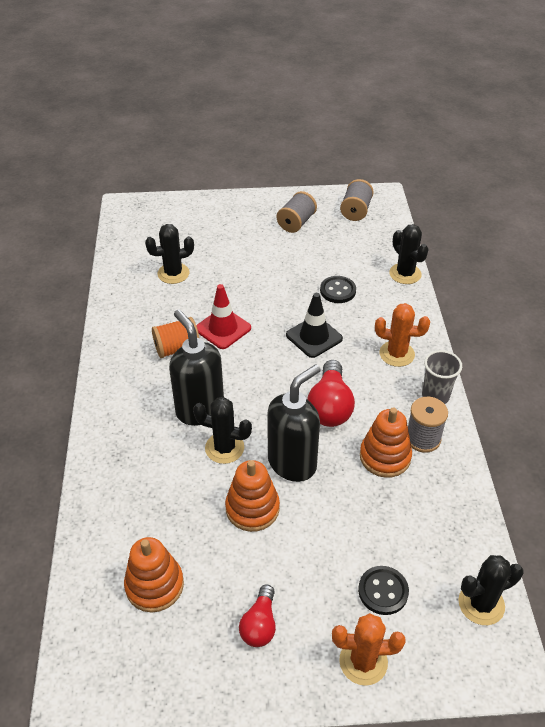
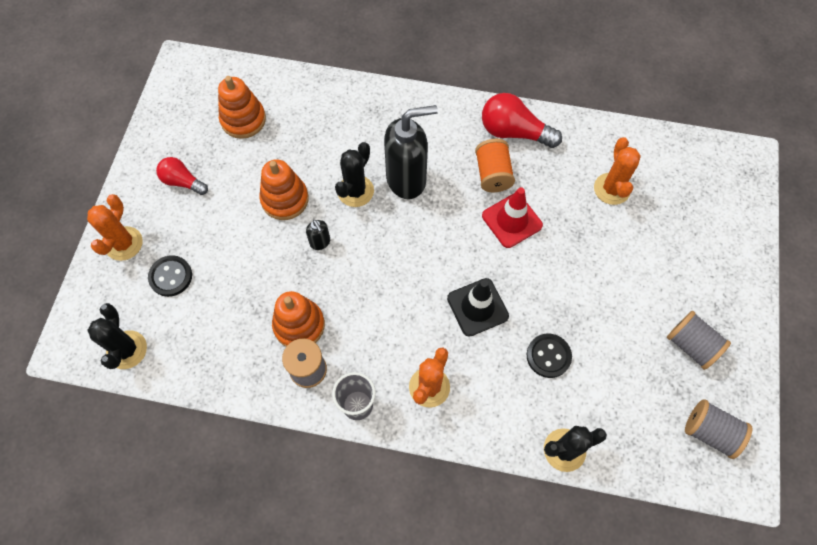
camera: 105 degrees right, 20 degrees up
black cactus [145,224,194,284] -> orange cactus [594,137,641,205]
black soap dispenser [267,364,321,482] -> black soap dispenser [306,220,330,250], size x0.43
red light bulb [307,360,355,427] -> red light bulb moved to [482,93,562,148]

